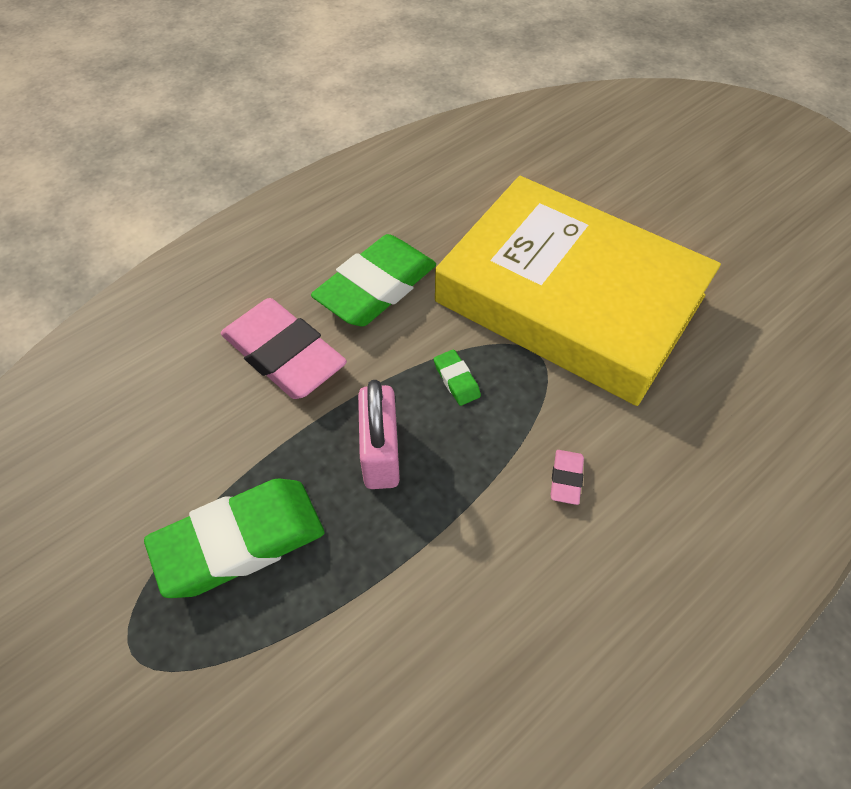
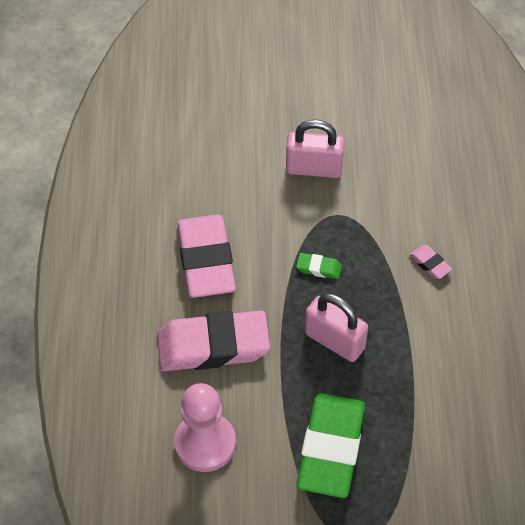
camera: 50 degrees left, 0 degrees up
green eraser [311,234,436,326] -> pink eraser [177,214,236,298]
yellow book [435,176,721,406] -> pink padlock [286,120,344,178]
none -> pink pawn [174,383,236,472]

